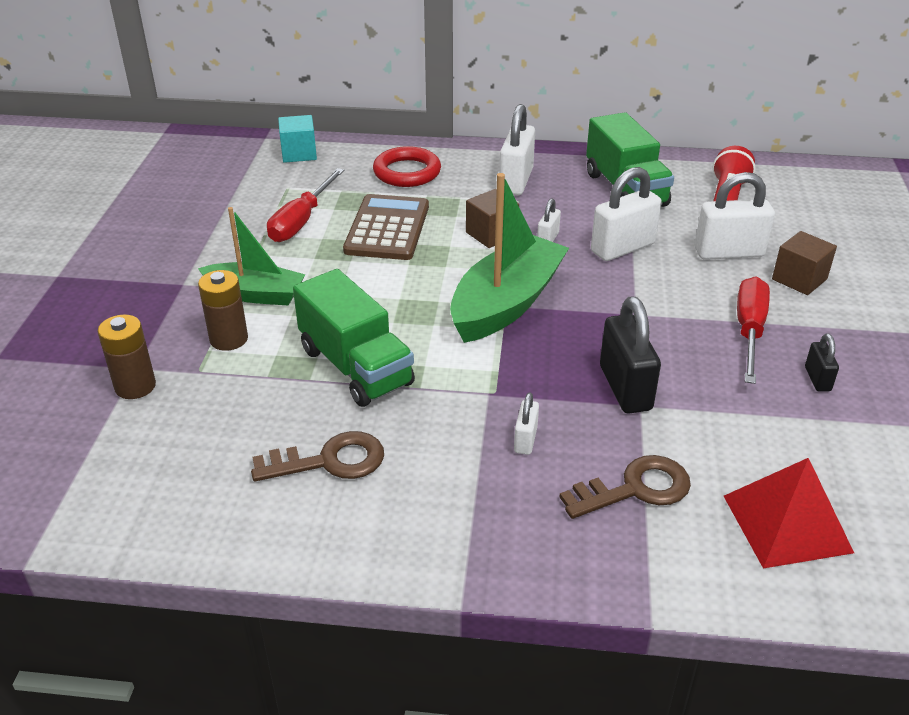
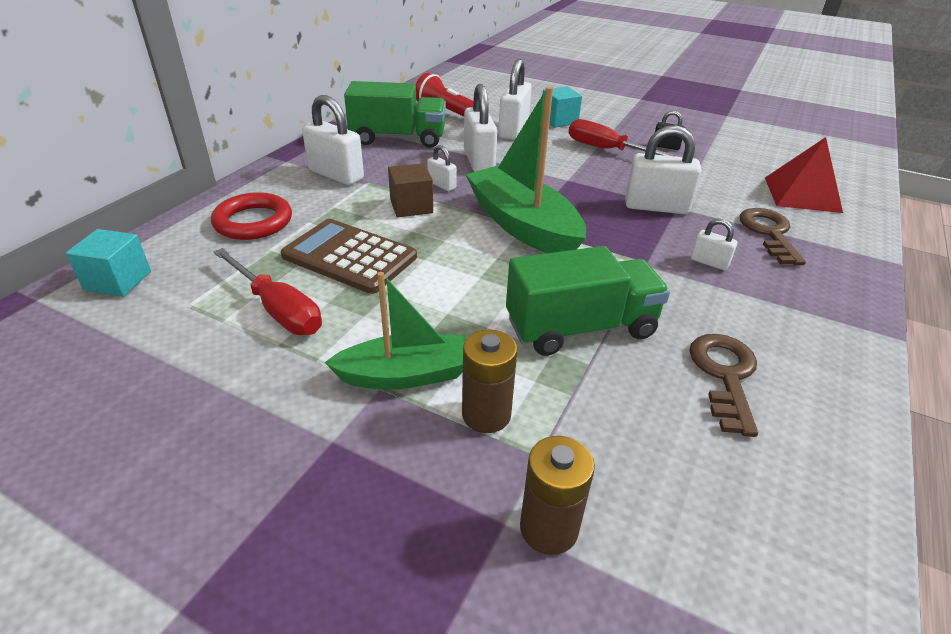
camera: 70 degrees left, 0 degrees up
green boat [198,207,306,305] -> green boat turned 45 degrees clockwise [324,272,466,390]
black padlock [600,297,661,414] -> white padlock [625,125,702,214]
brown cube [772,231,837,295] -> turquoise cube [542,86,582,128]

